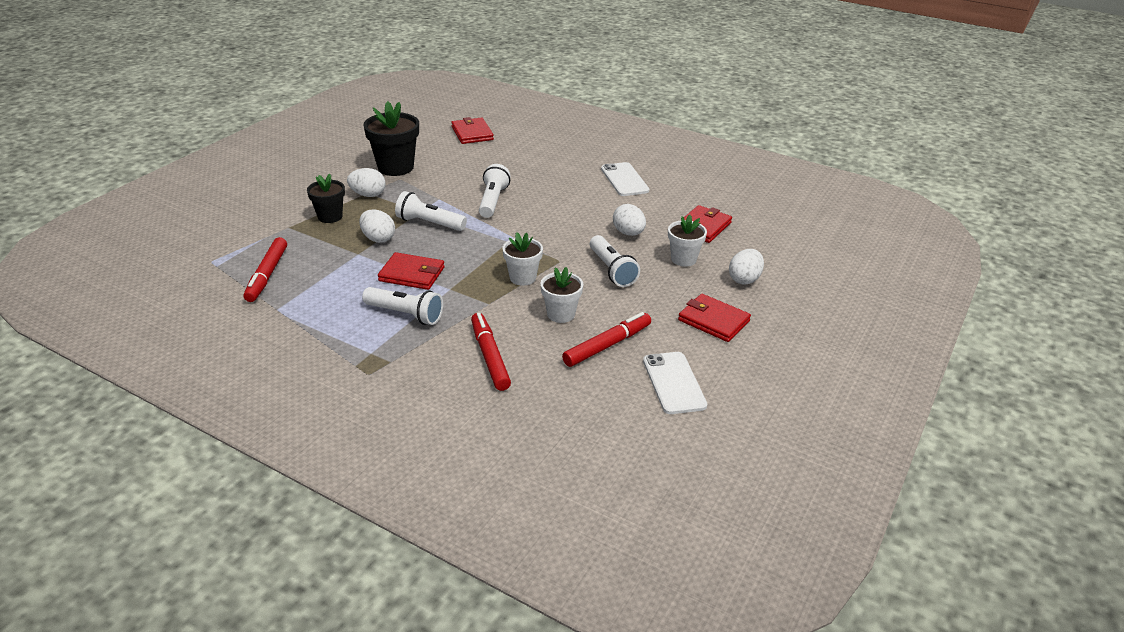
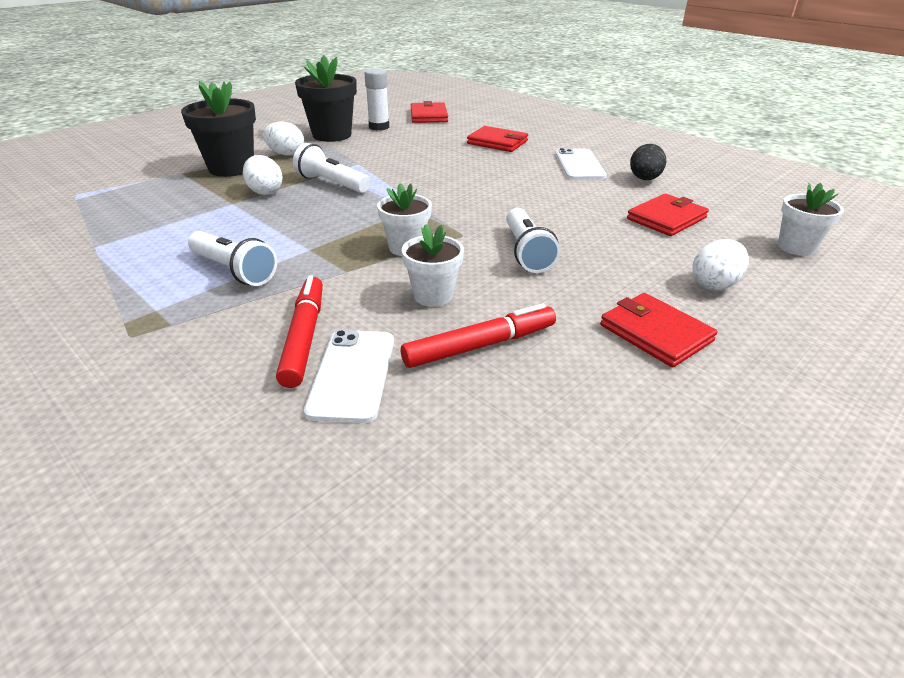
camera: 15 degrees right, 0 degrees up
red marker [243,237,287,302] -> none
black flower pot [307,174,345,223] -> black flower pot [181,81,256,177], size x1.62
red wallet [378,252,445,290] -> red wallet moved to [467,126,528,152]
white flashlight [479,164,510,218] -> none
white egg [613,204,646,236] -> none
white phone [643,352,707,414] -> white phone moved to [304,330,394,423]
white flower pot [668,215,707,267] -> white flower pot moved to [778,183,844,256]
none -> white glue stick [364,68,389,131]
none -> black egg [630,144,666,180]

